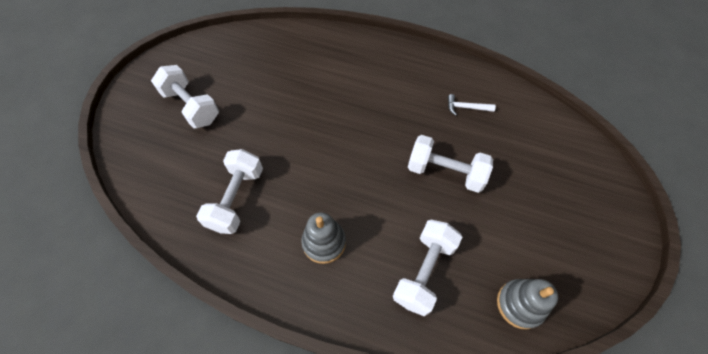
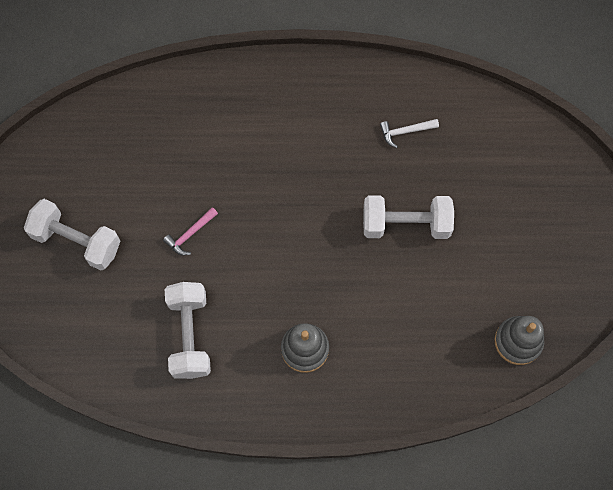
camera: 20 degrees left, 10 degrees up
white dumbbell [393,220,462,316] -> none
none -> pink hammer [163,207,218,256]

